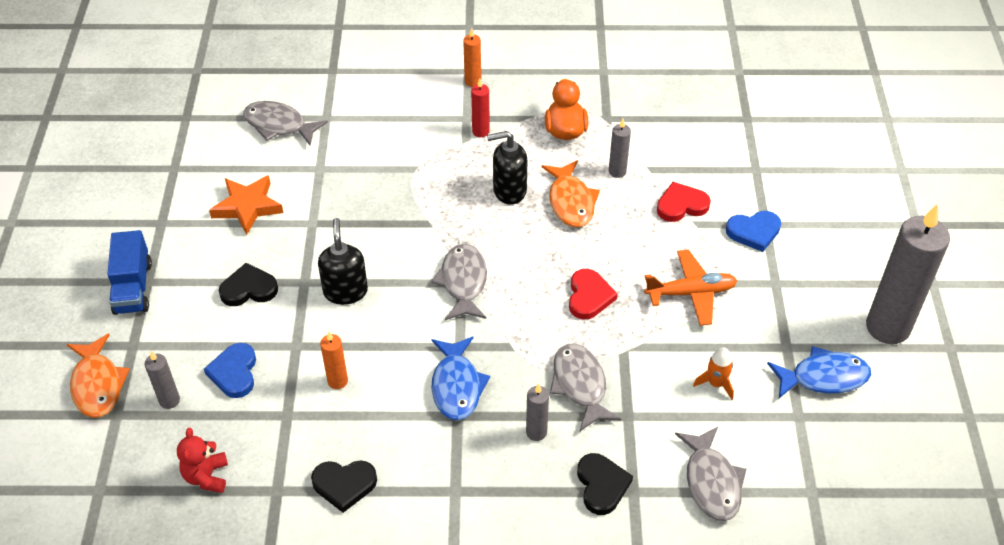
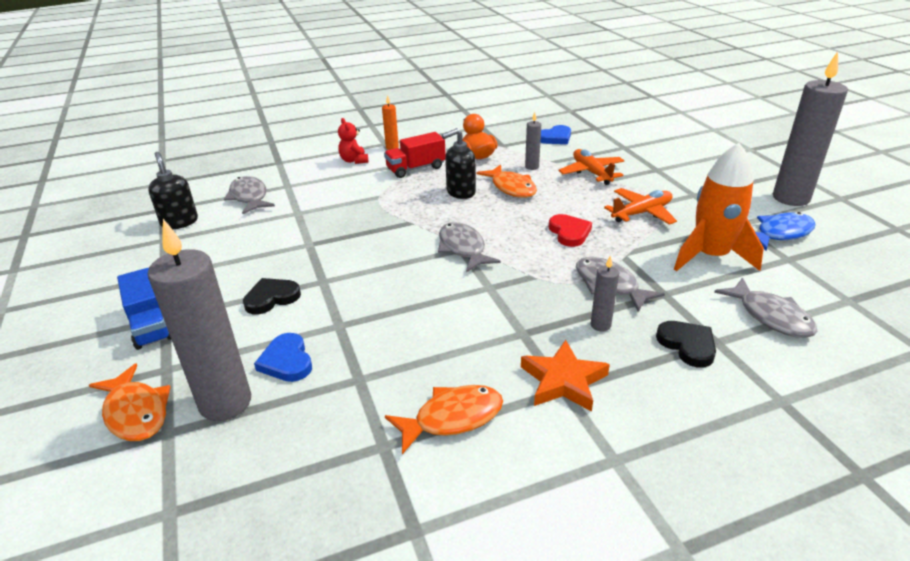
camera: 20 degrees left, 15 degrees down
grey candle [145,351,180,409] -> grey candle [148,219,251,421], size x2.24
red teddy bear [177,428,228,493] -> red teddy bear moved to [338,118,369,164]
orange star [209,175,283,235] -> orange star moved to [521,340,610,412]
grey fish [243,101,328,145] -> grey fish turned 60 degrees clockwise [224,176,275,214]
black heart [311,460,377,513] -> orange fish [385,385,503,454]
black soap dispenser [318,218,368,305] -> black soap dispenser moved to [148,152,198,229]
orange candle [320,332,348,389] -> none
blue fish [431,337,490,420] -> none
red candle [471,79,490,137] -> red truck [384,132,446,178]
red heart [657,182,711,222] -> orange plane [558,149,625,185]
orange rocket [693,348,734,400] -> orange rocket [674,143,764,271], size x2.31
blue heart [726,211,781,252] -> blue heart moved to [540,125,571,144]

